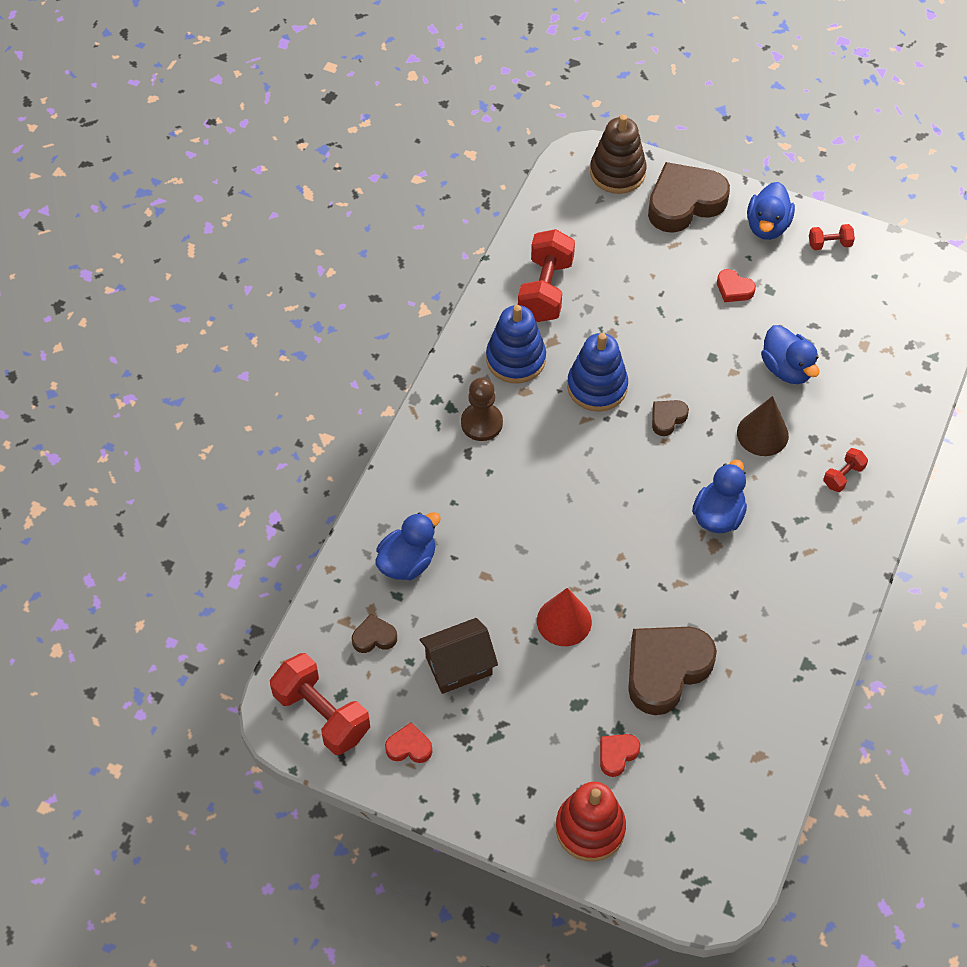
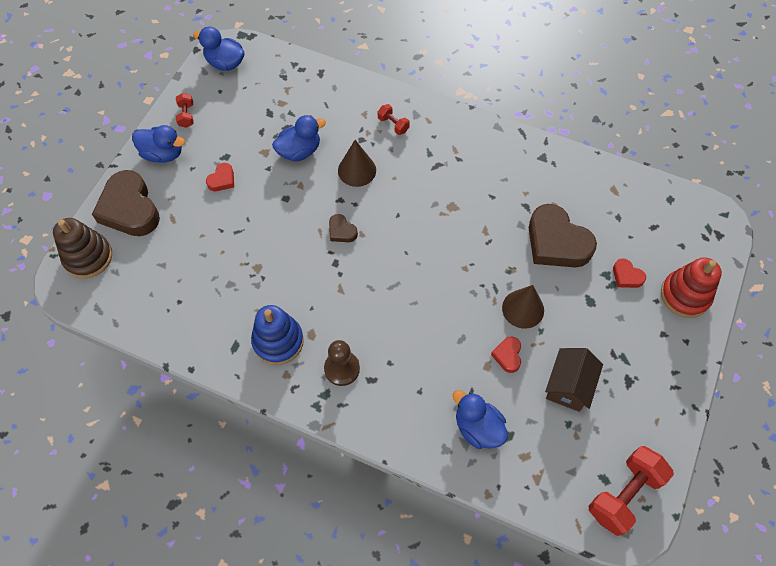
camera: 90 degrees left, 5 degrees up
brown heart [352,614,397,653] -> none
red heart [385,722,432,763] -> red heart moved to [491,337,521,373]
brown house [419,618,498,694] -> brown house turned 45 degrees clockwise [545,348,603,412]
red dumbbell [518,229,575,322] -> none
red cone [537,588,592,646] -> brown cone [502,285,544,329]
blue stacking toy [567,333,628,412] -> none
blue duck [692,460,747,533] -> blue duck moved to [193,27,245,71]

